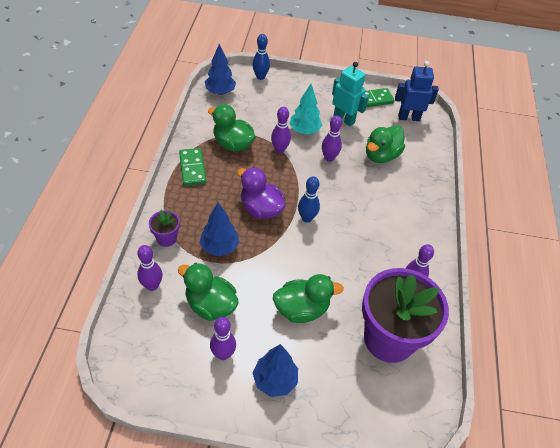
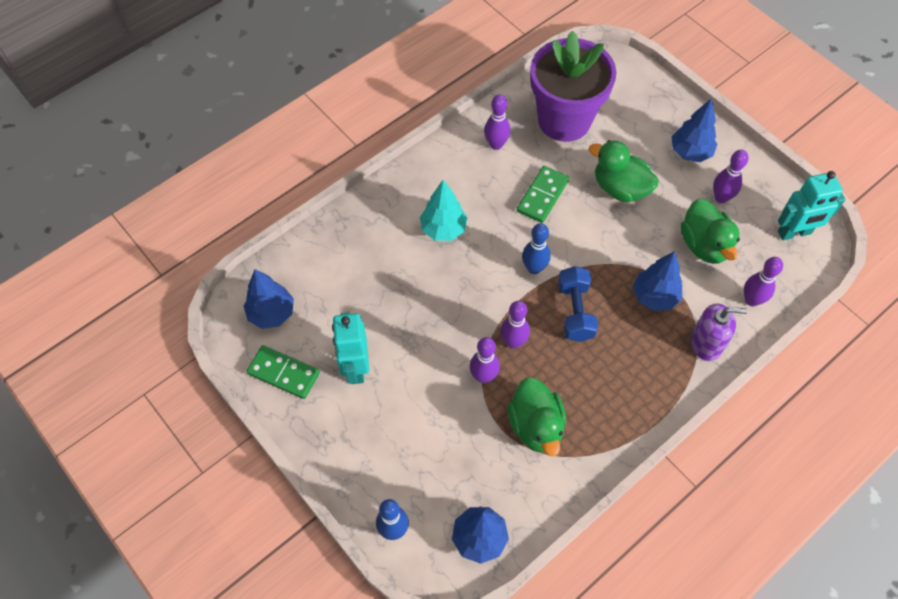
camera: 135 degrees left, 10 degrees up
purple flower pot [149,210,180,247] -> purple soap dispenser [691,303,747,361]
green domino [179,148,206,186] -> green domino moved to [517,166,569,223]
purple duck [237,167,285,219] -> blue dumbbell [558,266,598,342]
turquoise tree [290,84,322,135] -> turquoise tree moved to [420,180,468,241]
purple bowling pin [322,115,342,162] -> purple bowling pin moved to [500,301,530,349]
green duck [366,125,405,163] -> none
blue robot [395,61,439,121] -> blue tree [244,269,294,329]
none -> turquoise robot [778,171,845,240]

